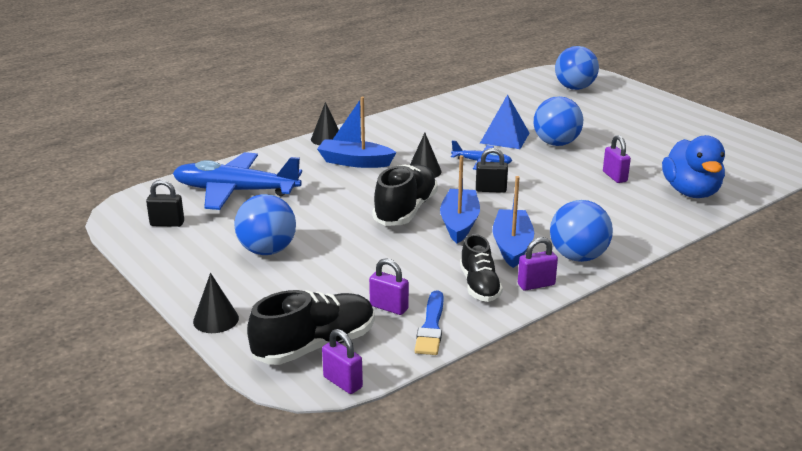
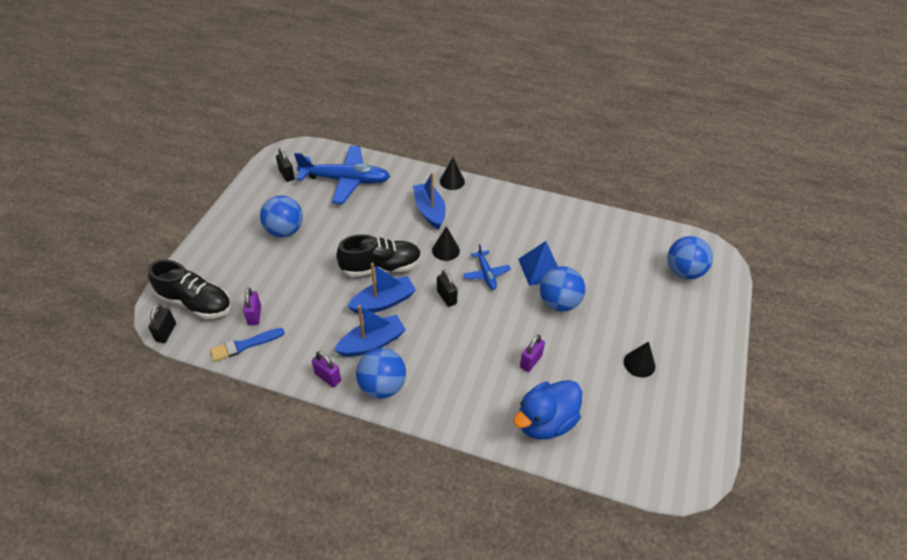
camera: 55 degrees right, 20 degrees up
blue plane [173,152,302,210] -> blue plane turned 120 degrees clockwise [294,146,390,204]
black cone [193,273,239,333] -> black cone moved to [624,341,655,378]
purple padlock [322,329,363,394] -> black padlock [148,304,176,343]
black shoe [460,234,503,302] -> none

